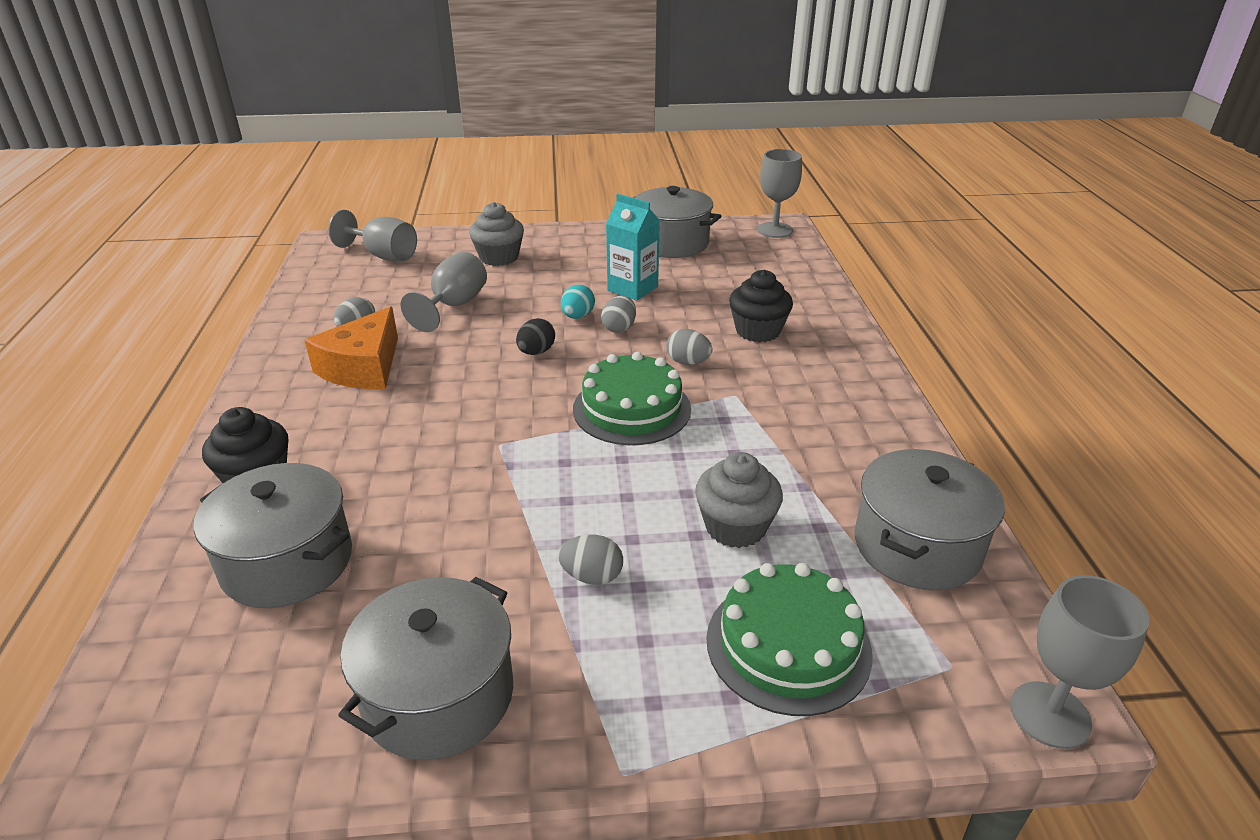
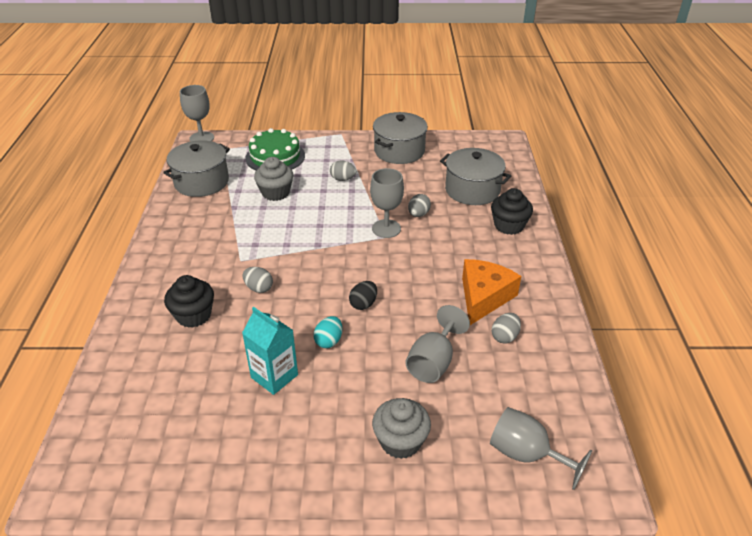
camera: 175 degrees left, 5 degrees up
green cake [573,352,691,445] -> none
grey egg [601,296,636,333] -> grey egg moved to [408,194,431,217]
grey pot [634,186,721,258] -> none
grey goblet [757,149,802,238] -> grey goblet moved to [370,168,404,238]

